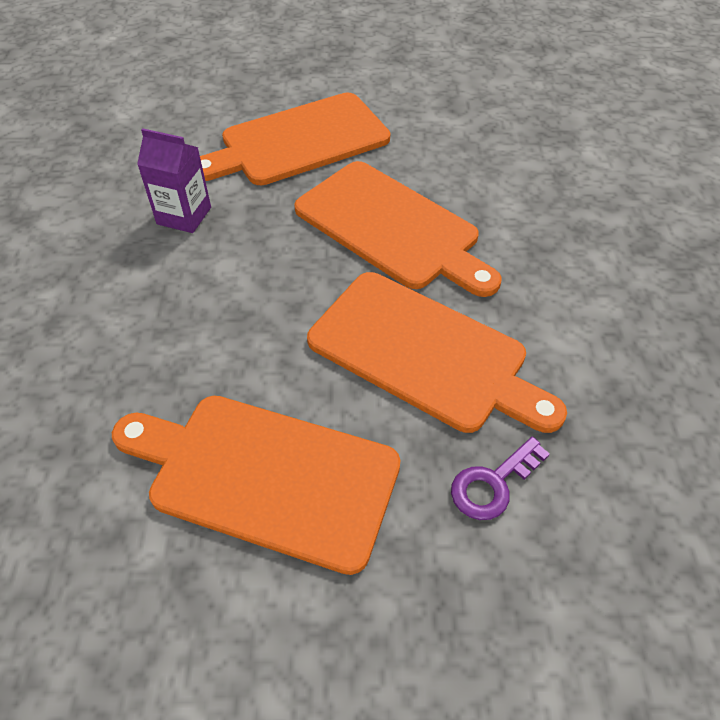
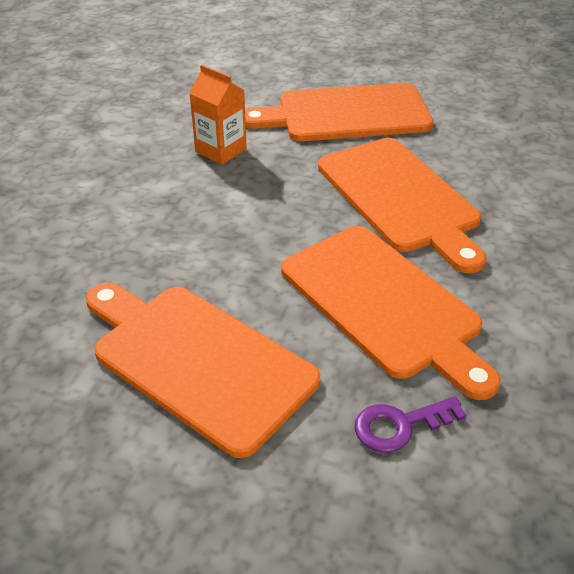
camera: 20 degrees right, 10 degrees down
purple carton [137,128,211,233] -> orange carton [189,65,247,165]

